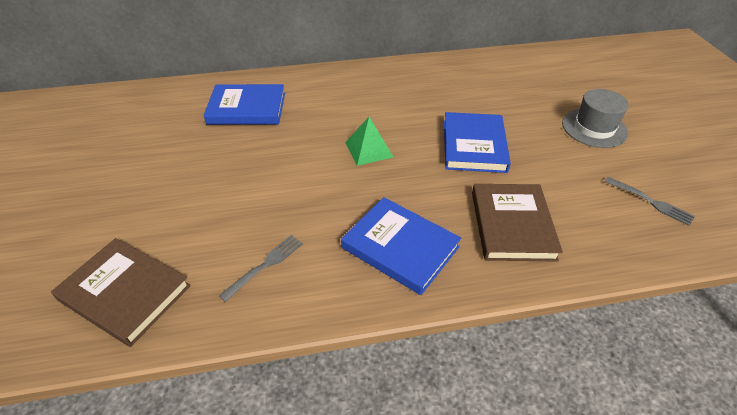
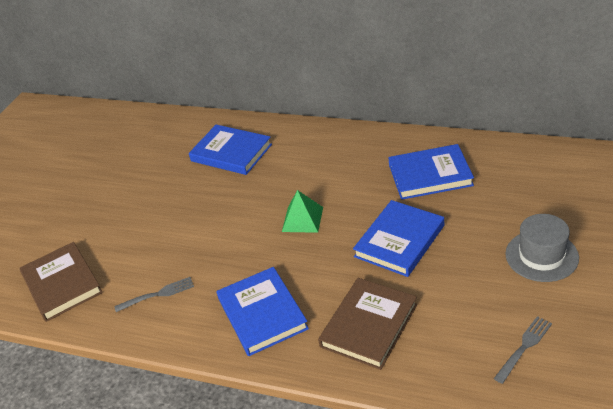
camera: 35 degrees right, 5 degrees down
grey fork [604,177,695,226] -> grey fork turned 120 degrees counterclockwise [494,316,552,384]
none -> blue book [388,144,474,200]

